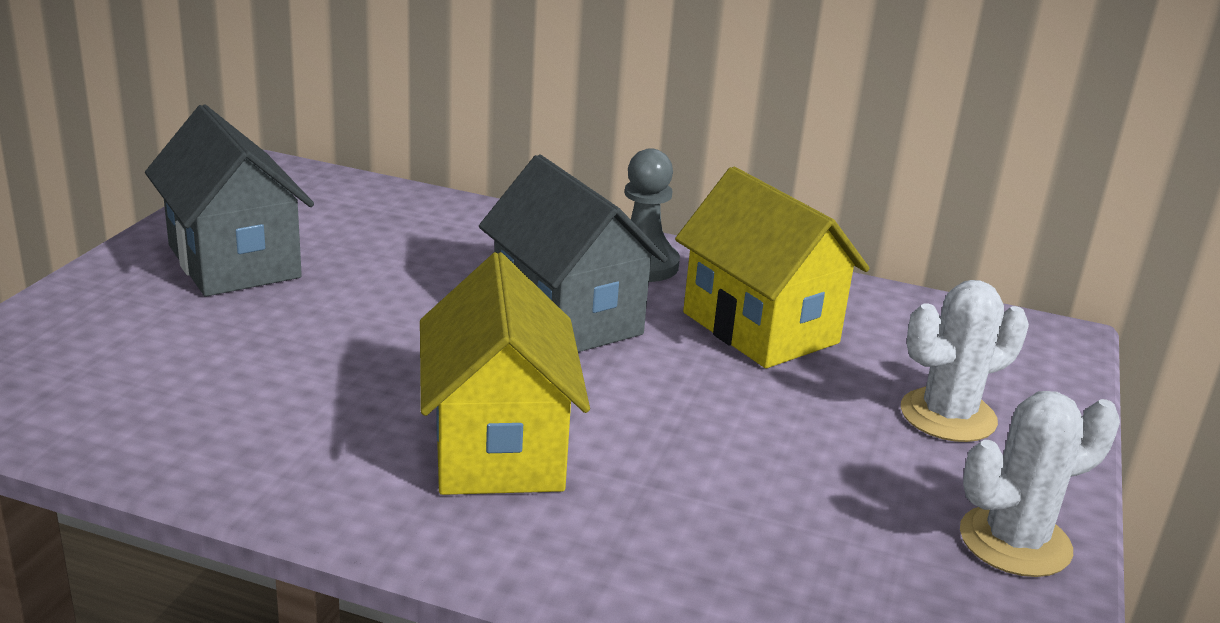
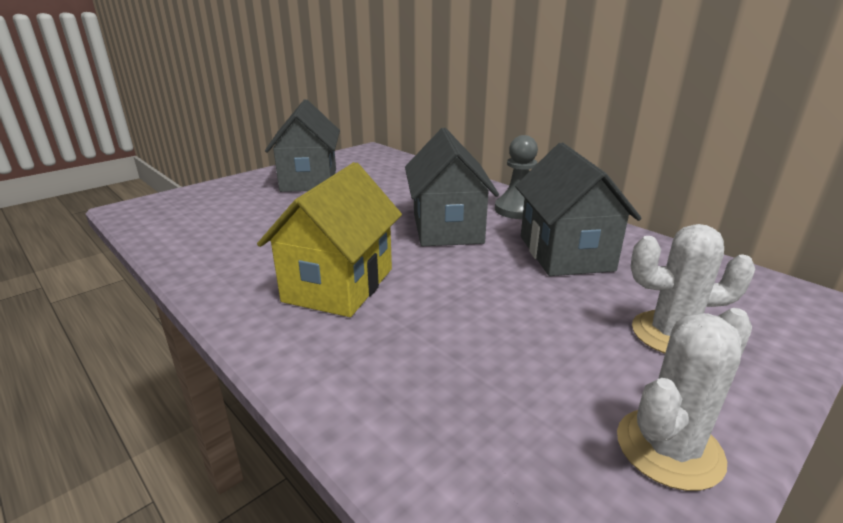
camera: 30 degrees right, 0 degrees up
yellow house [675,167,870,368] -> grey house [515,143,642,276]
white cactus [960,391,1120,577] -> white cactus turned 45 degrees counterclockwise [617,308,752,491]

